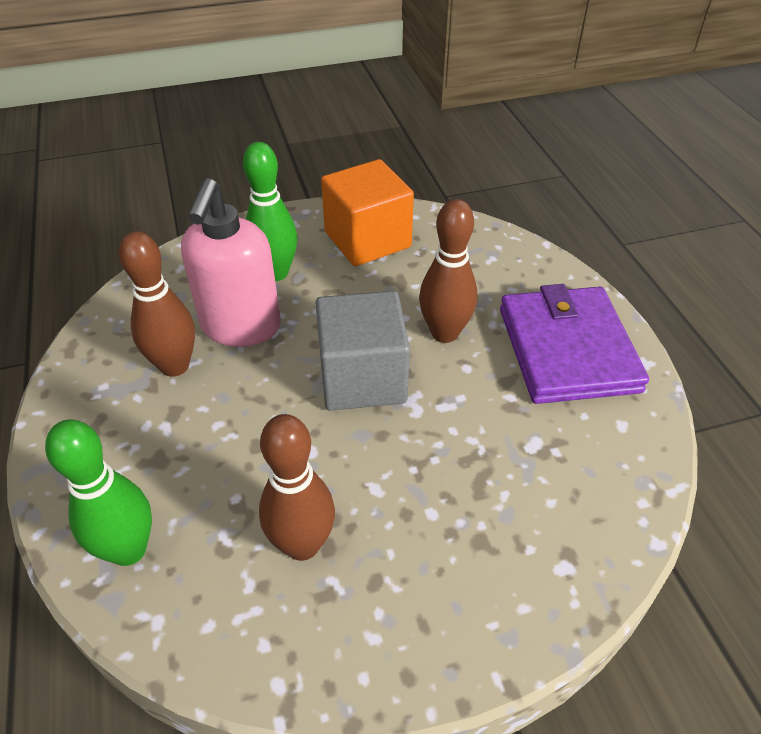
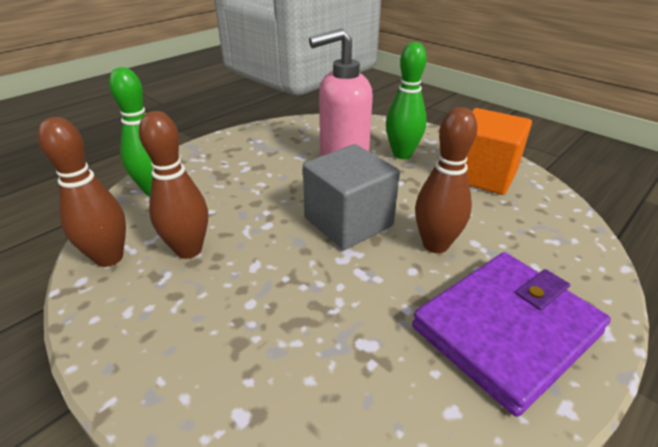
camera: 60 degrees right, 10 degrees down
brown bowling pin [119,231,195,377] -> brown bowling pin moved to [38,117,126,267]

